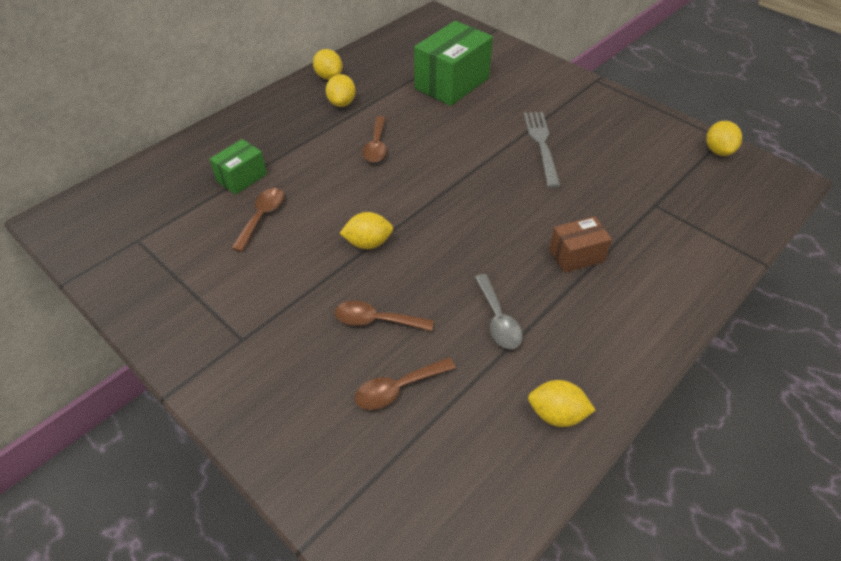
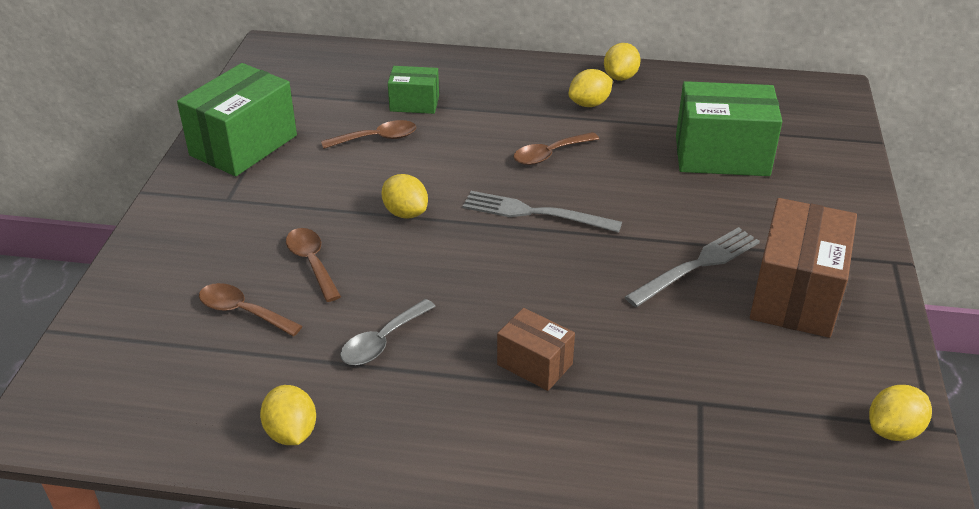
camera: 55 degrees right, 10 degrees down
none -> green box [177,63,297,176]
none -> grey fork [463,191,622,233]
none -> brown box [750,198,857,338]

